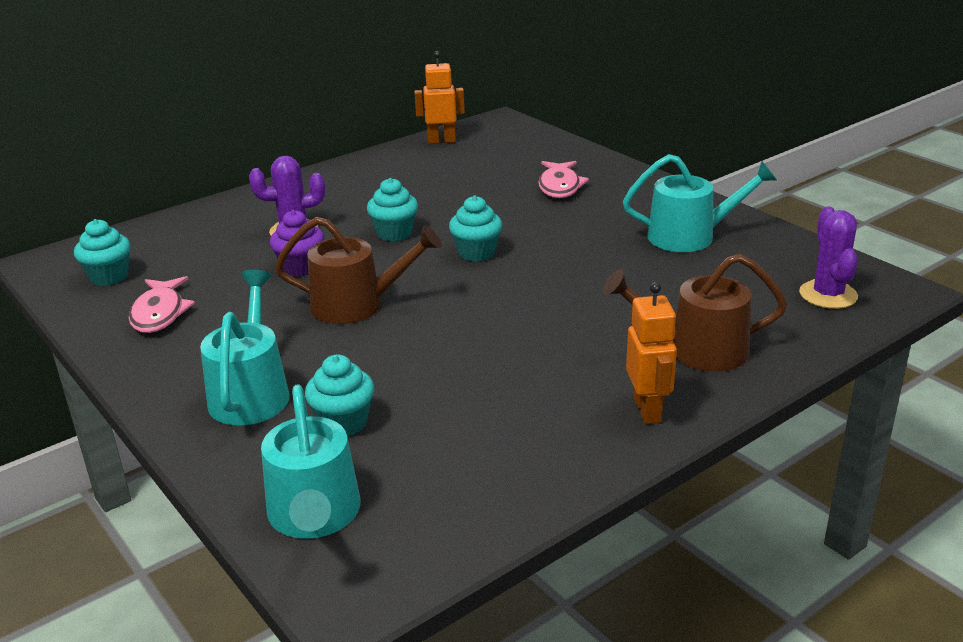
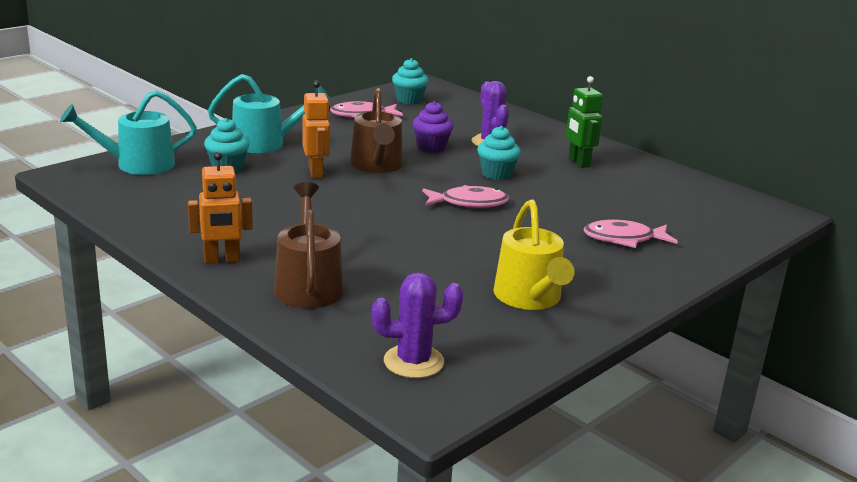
camera: 80 degrees right, 5 degrees down
orange robot [414,51,465,144] -> orange robot moved to [302,81,330,178]
turquoise cupcake [449,196,502,262] -> pink fish [422,185,509,208]
turquoise watering can [623,154,777,252] -> yellow watering can [493,200,574,310]
none -> green robot [566,76,603,168]

